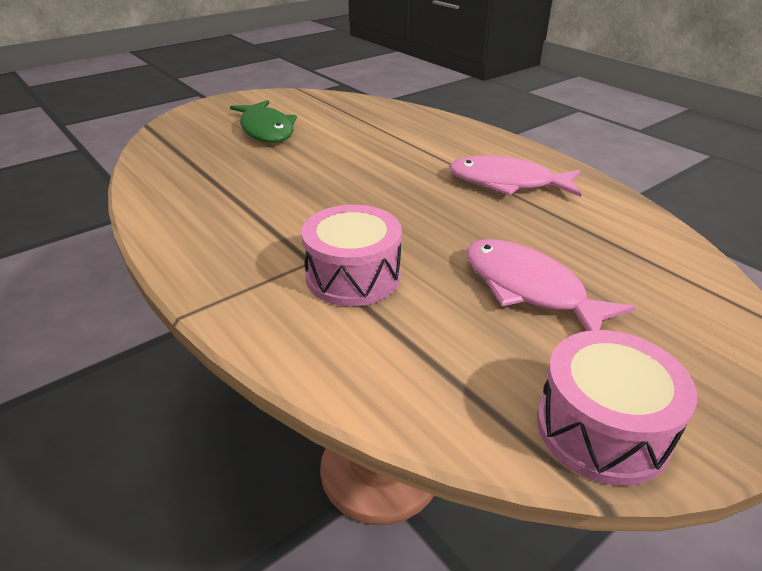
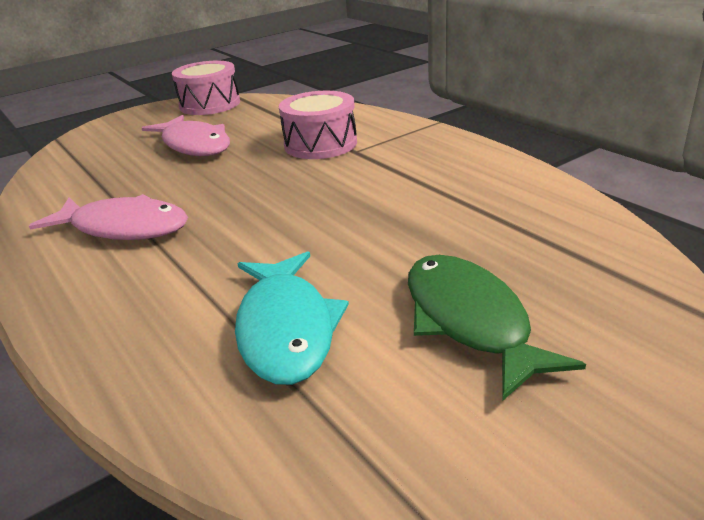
camera: 175 degrees left, 5 degrees down
none -> turquoise fish [235,251,349,385]

